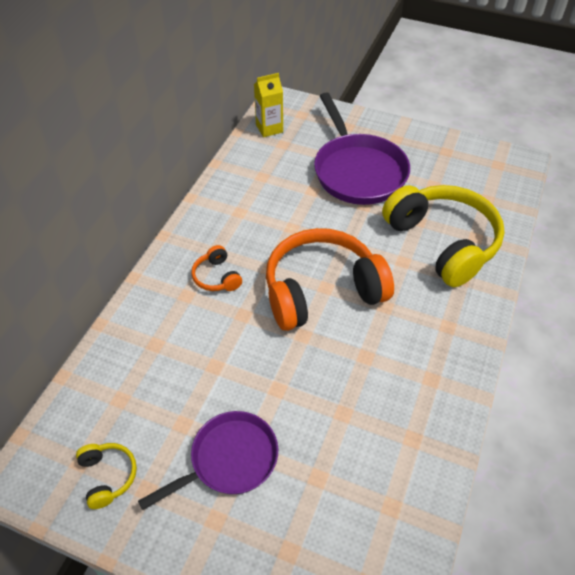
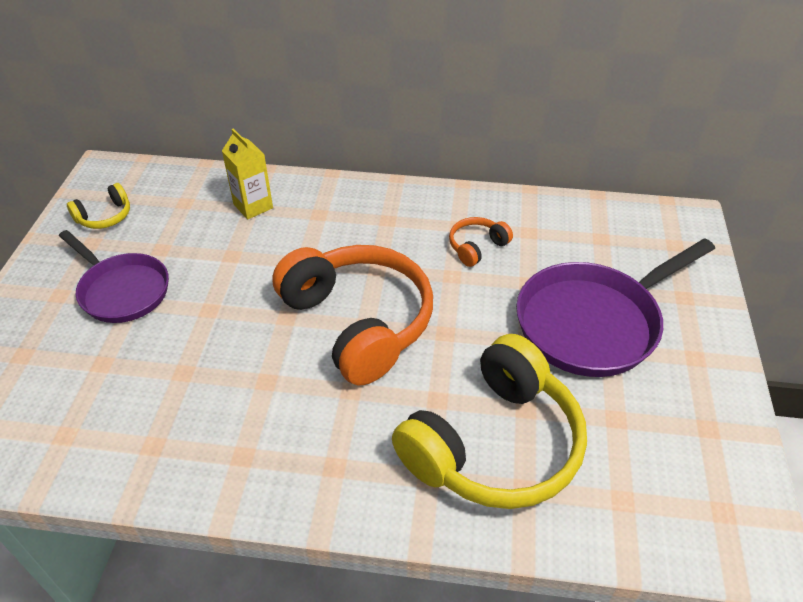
camera: 75 degrees right, 5 degrees down
orange headphones [192,245,242,291] -> orange headphones moved to [449,217,513,267]
yellow carton [254,73,283,137] -> yellow carton moved to [222,129,273,219]

